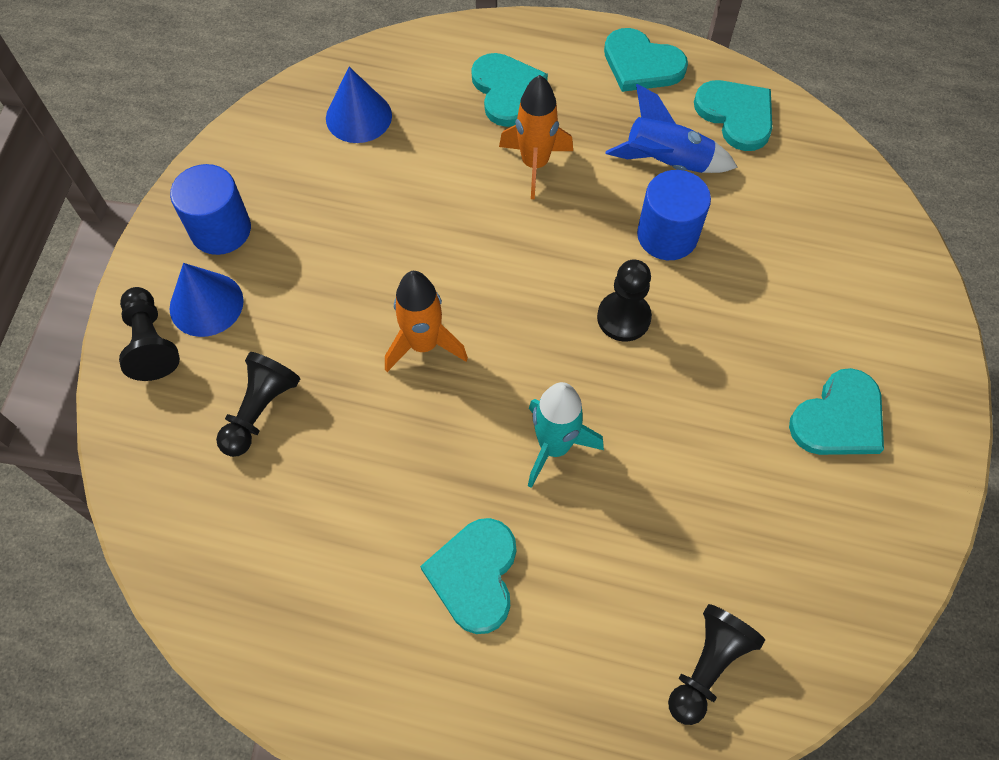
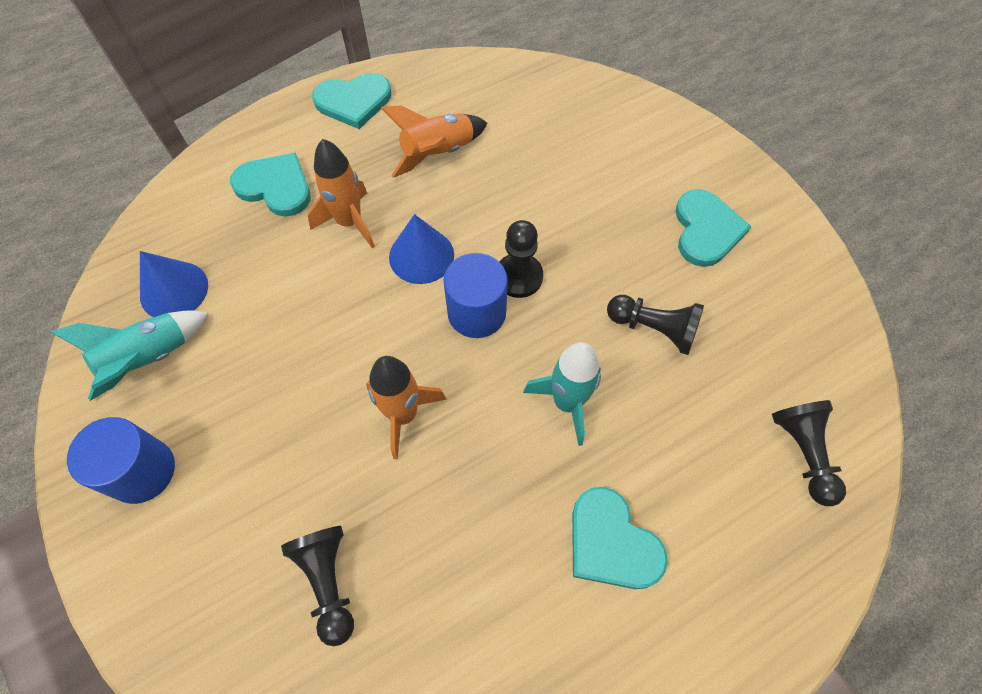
camera: 45 degrees left, 0 degrees up
black pawn [119,287,180,381] -> black pawn moved to [607,295,704,355]
blue cone [169,263,244,337] -> blue cone moved to [389,214,454,284]
blue rocket [606,84,738,173] -> orange rocket [381,106,487,178]
blue cylinder [637,170,711,260] -> blue cylinder moved to [443,253,508,338]
turquoise heart [694,80,772,151] -> none
none -> turquoise rocket [50,310,209,401]

